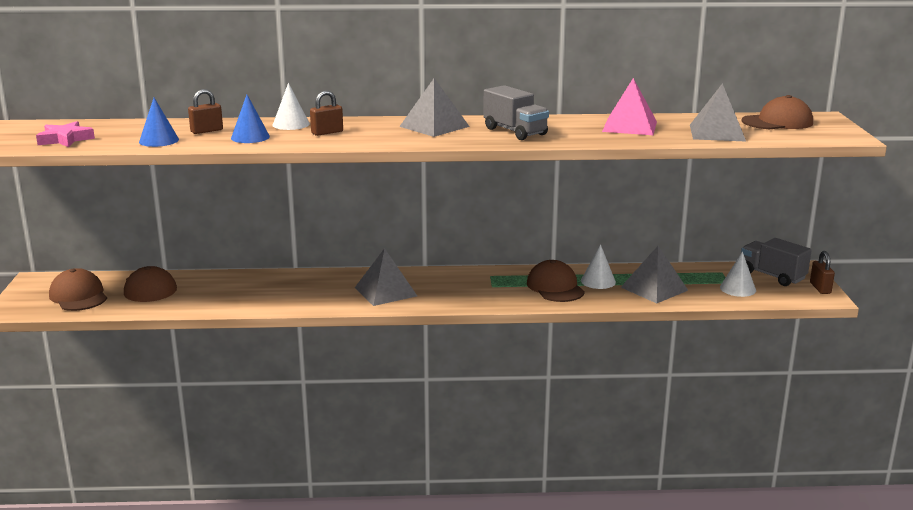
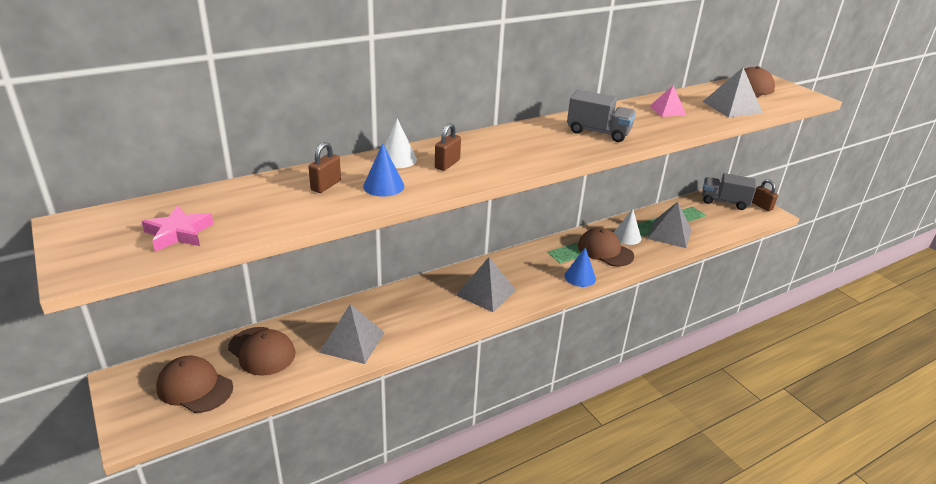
camera: 30 degrees left, 10 degrees up
blue cone [139,98,179,147] -> blue cone moved to [565,247,596,287]
grey pyramid [399,78,470,137] -> grey pyramid moved to [319,304,385,364]
pink pyramid [602,78,657,135] -> pink pyramid [649,85,686,117], size x0.64
white cone [720,251,756,297] -> none

